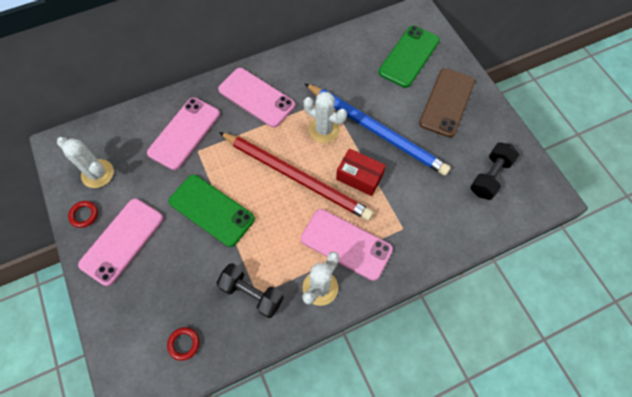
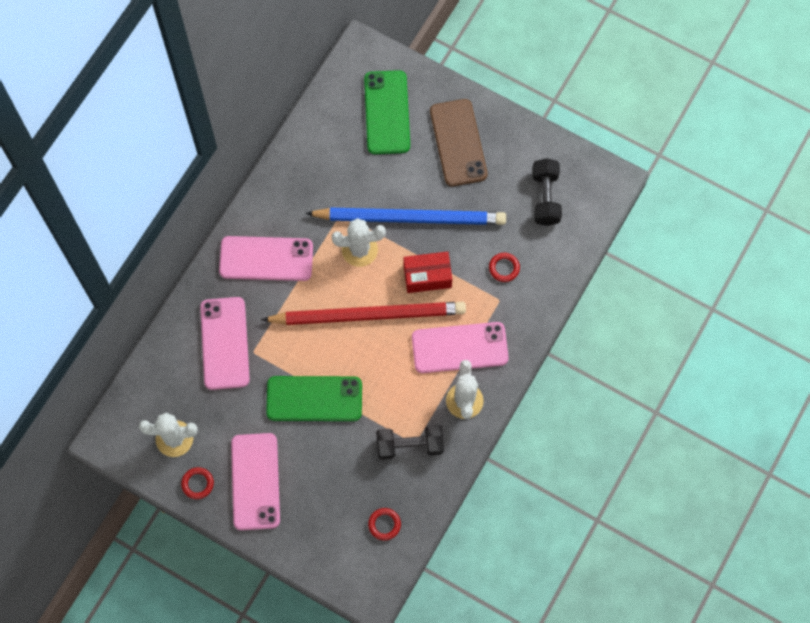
camera: 35 degrees left, 5 degrees up
none -> red ring [489,253,520,282]

